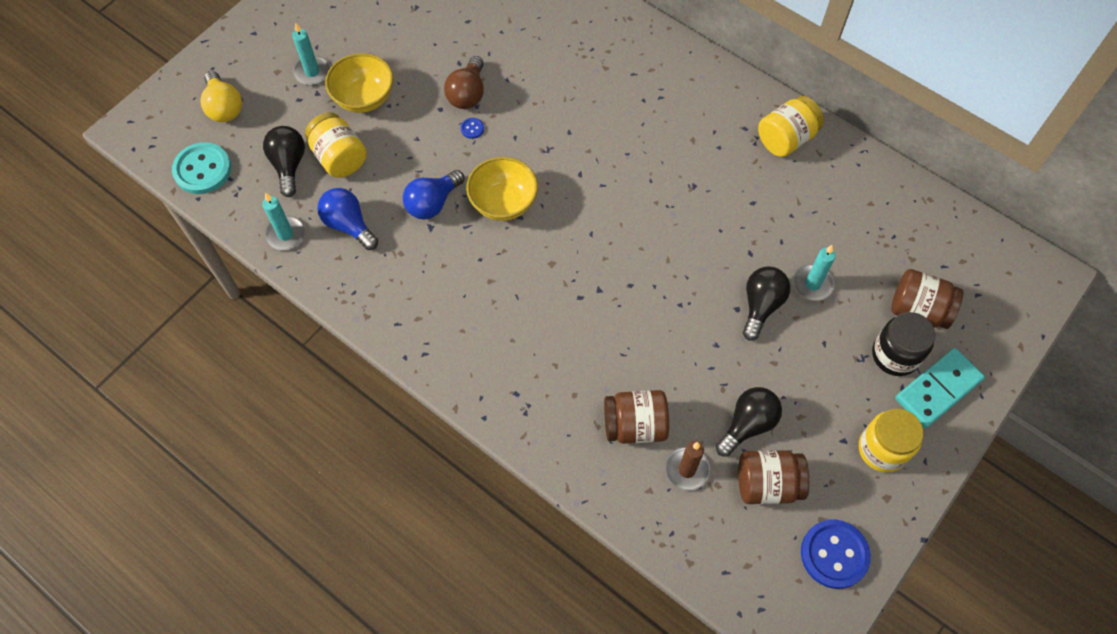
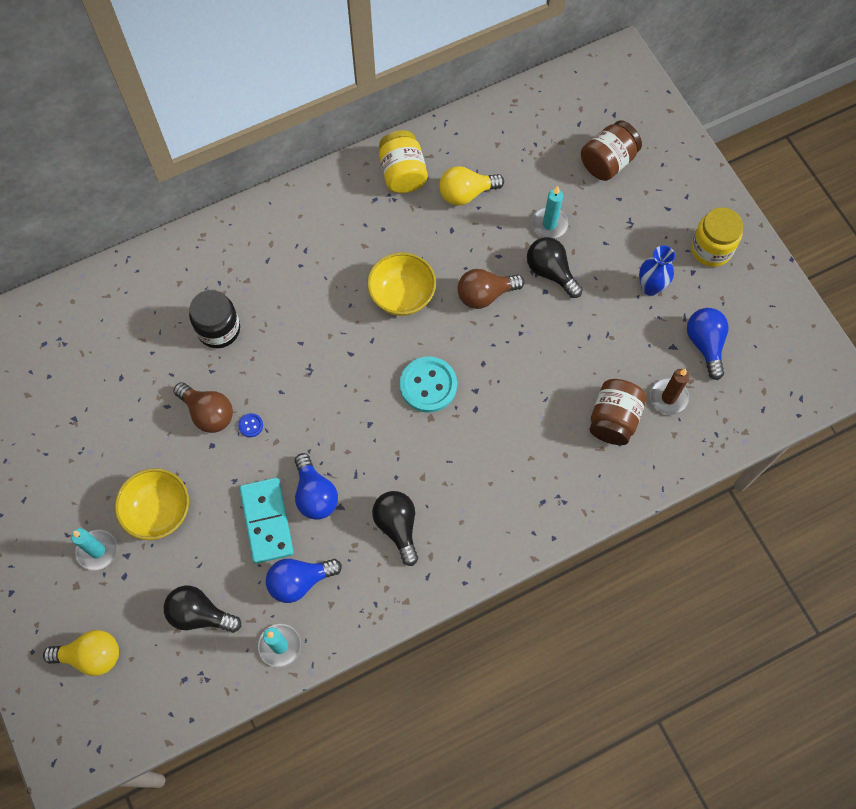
camera: 65 degrees left, 5 degrees up
turquoise button [172,142,231,194] -> turquoise button moved to [400,356,457,413]
yellow jar [305,112,367,178] -> none
yellow bowl [466,157,538,221] -> yellow bowl moved to [367,252,436,316]
black light bulb [716,387,782,457] -> black light bulb moved to [372,491,418,566]
brown jar [738,450,809,504] -> blue light bulb [687,308,729,380]
blue button [801,520,871,589] -> none
black jar [872,312,935,376] -> black jar moved to [189,290,240,348]
turquoise domino [895,348,985,428] -> turquoise domino moved to [239,478,294,564]
none -> yellow light bulb [439,166,504,206]
none -> brown light bulb [458,269,524,309]
none -> blue vase [639,245,675,296]

